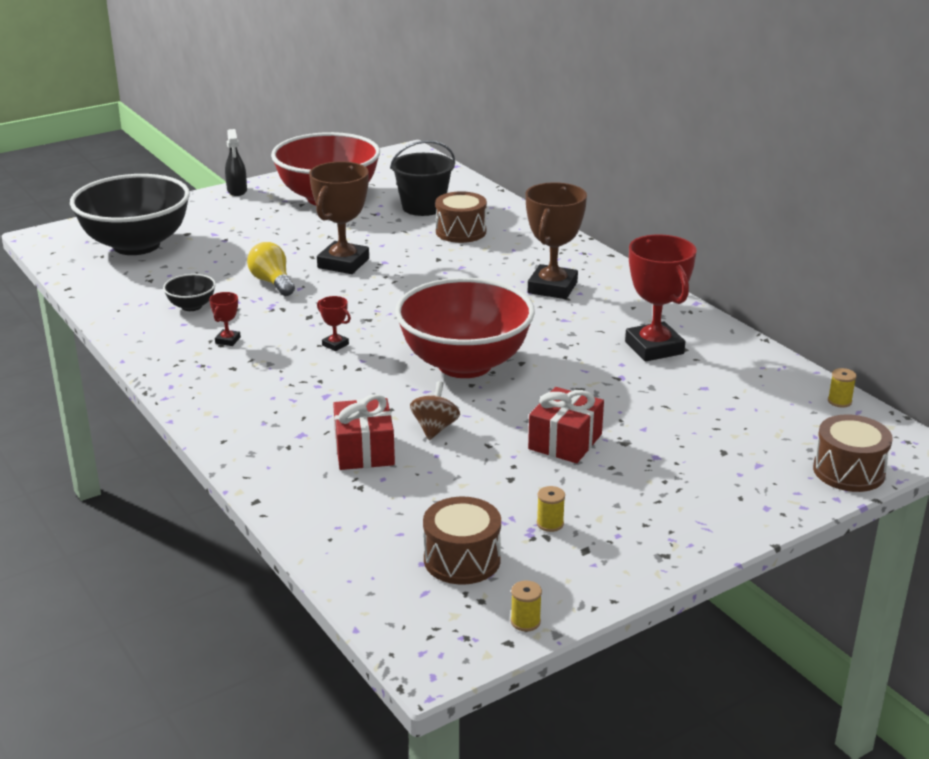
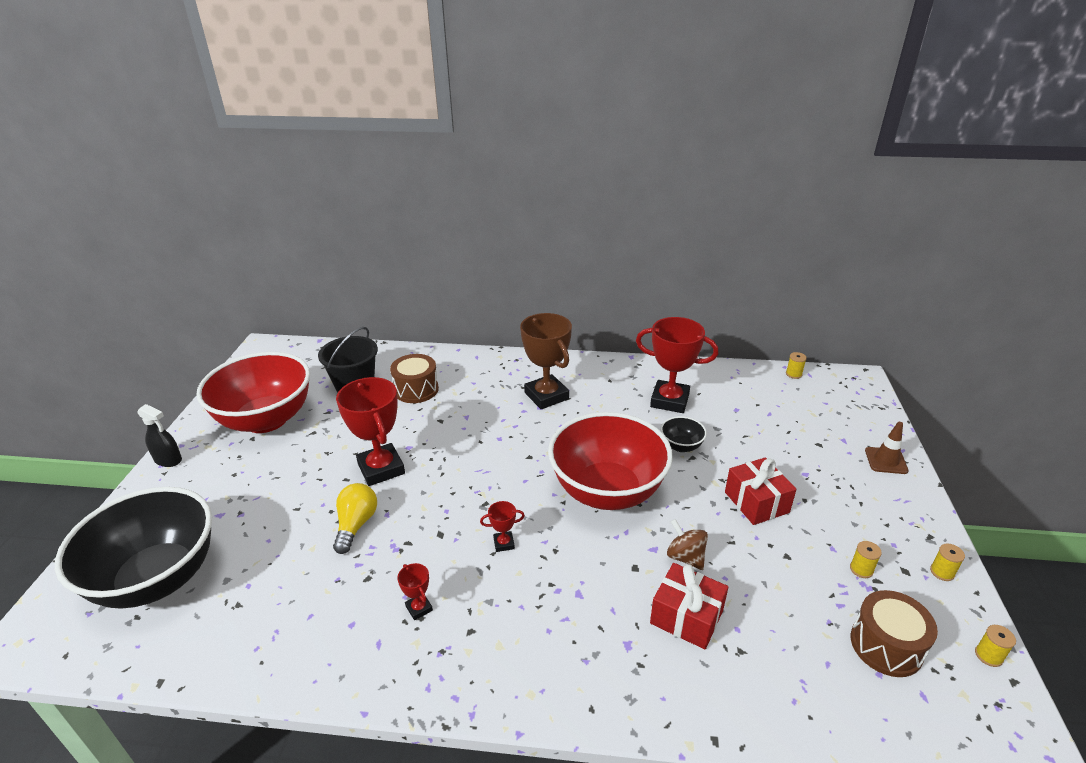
camera: 50 degrees left, 5 degrees up
black bowl [163,274,216,311] -> black bowl moved to [661,416,707,452]
yellow light bulb [247,242,295,296] -> yellow light bulb turned 90 degrees clockwise [333,483,377,554]
brown trophy [309,161,369,274] -> red trophy [336,377,405,486]
brown drum [813,414,893,492] -> none
none -> brown traffic cone [865,422,909,474]
none -> yellow spool [930,544,965,581]

